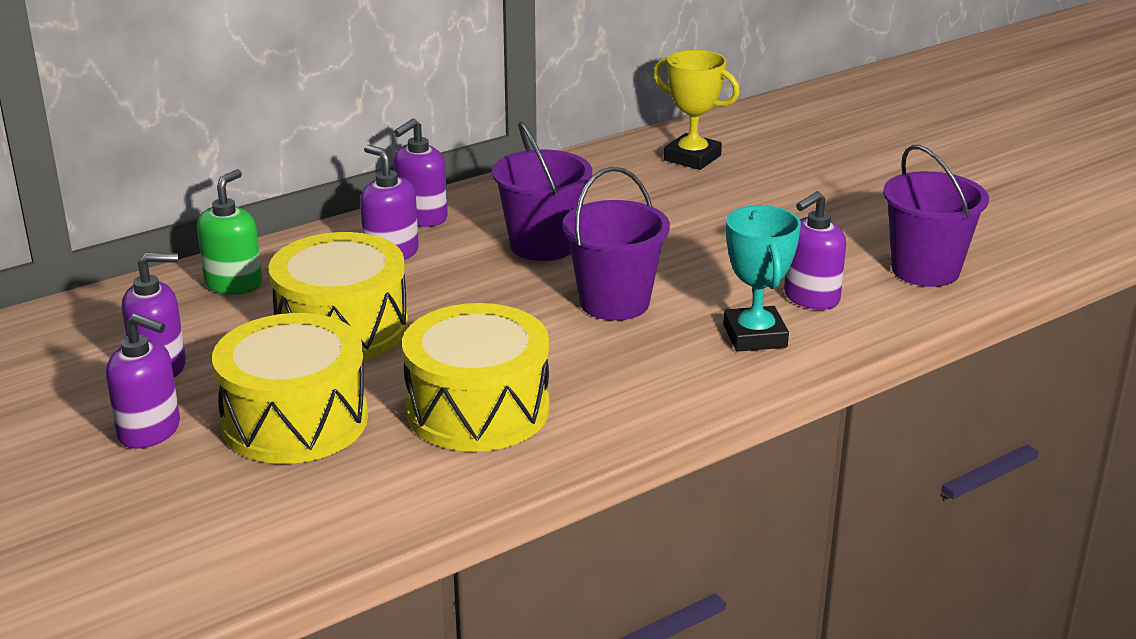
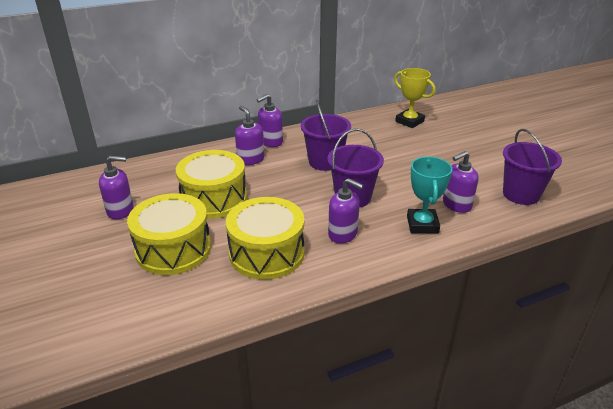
camera: 10 degrees right, 5 degrees up
purple soap dispenser [106,313,180,449] -> purple soap dispenser moved to [328,178,364,244]
green soap dispenser [197,169,262,295] -> none

